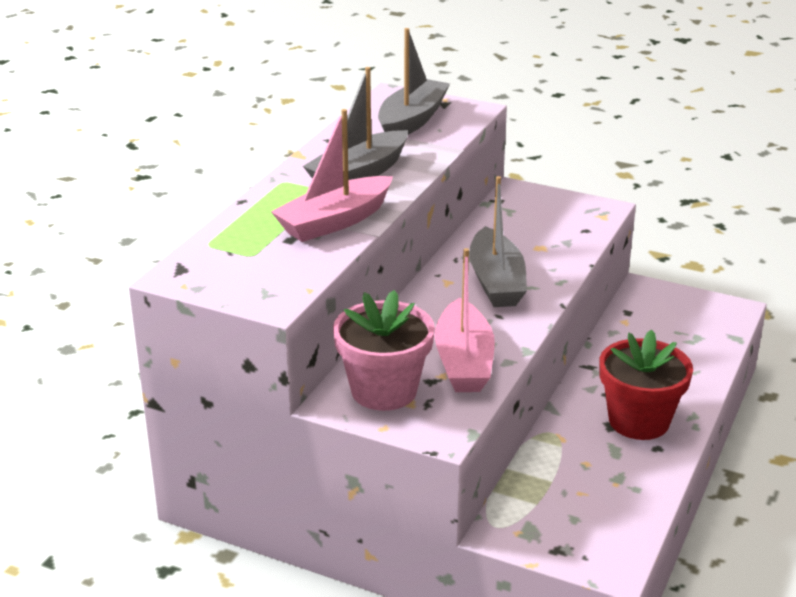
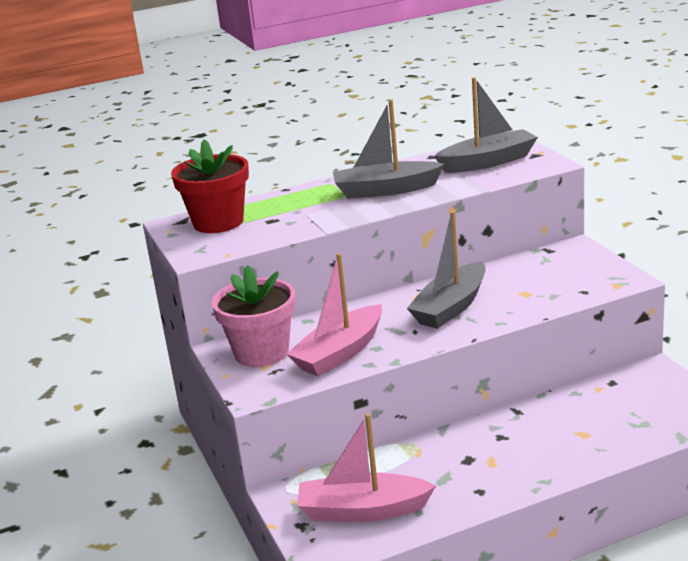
camera: 45 degrees right, 5 degrees down
pink boat [271,109,393,242] -> pink boat moved to [297,414,436,522]
red flower pot [599,330,693,440] -> red flower pot moved to [171,139,249,233]

